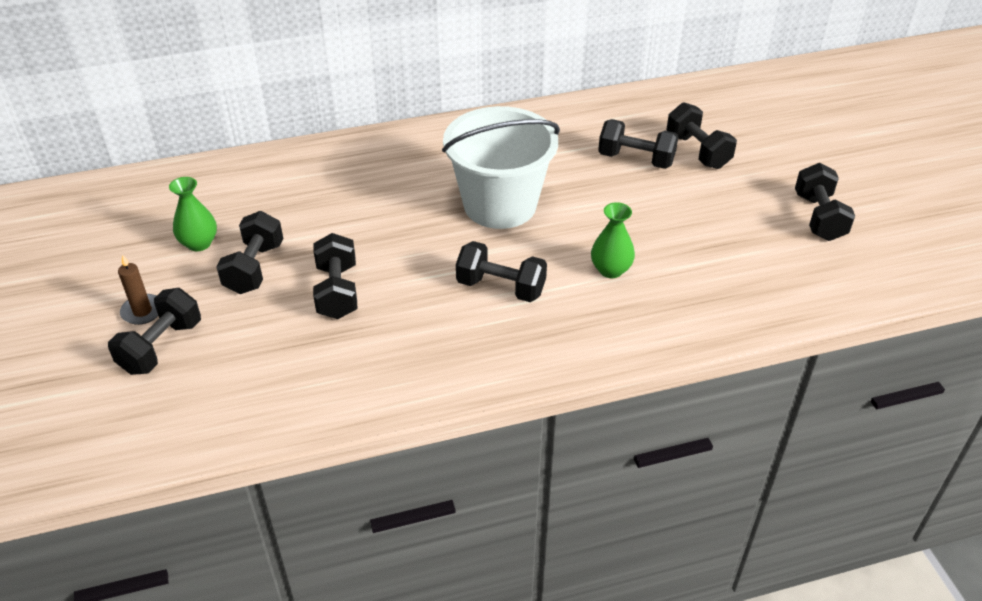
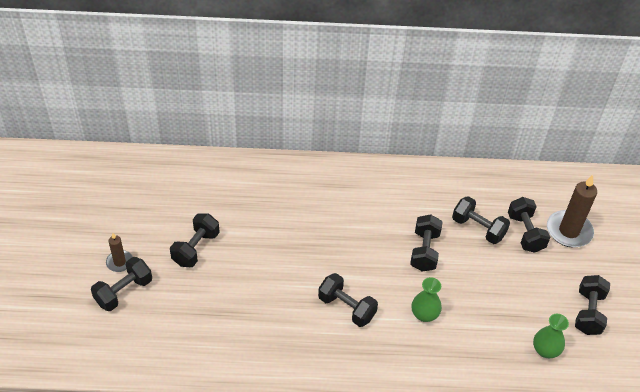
camera: 15 degrees right, 5 degrees up
green vase [169,177,217,251] -> green vase moved to [533,314,569,358]
black dumbbell [313,233,357,319] -> black dumbbell moved to [410,214,443,272]
white bucket [442,106,560,229] -> none
none -> brown candle [547,175,597,247]

